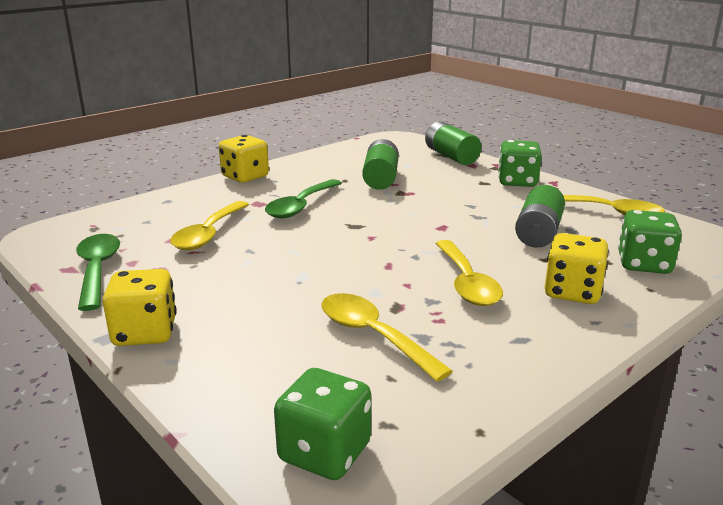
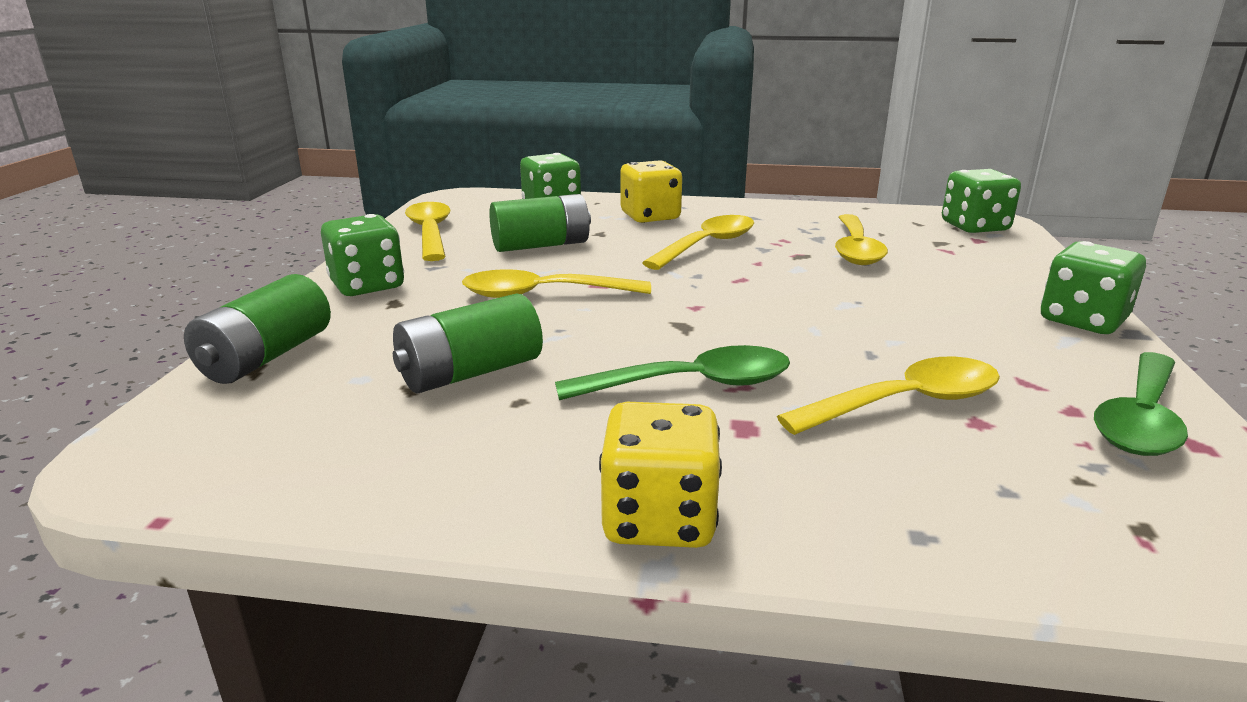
camera: 130 degrees left, 0 degrees up
yellow dice [102,269,177,346] -> green dice [1041,241,1146,334]
none -> yellow spoon [462,269,651,298]

